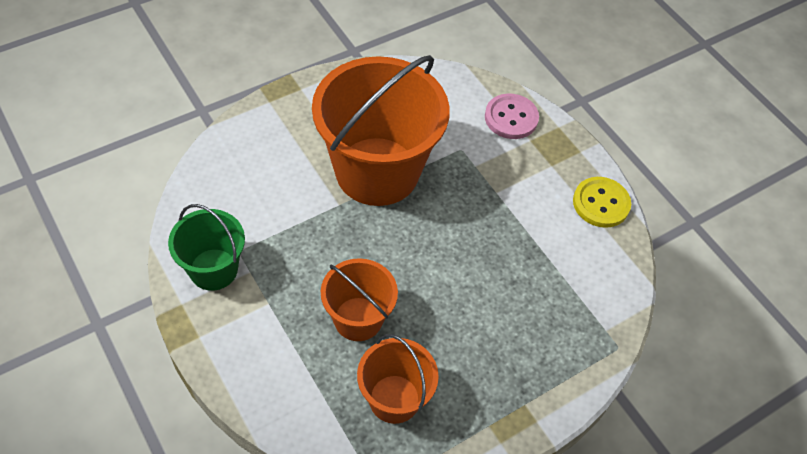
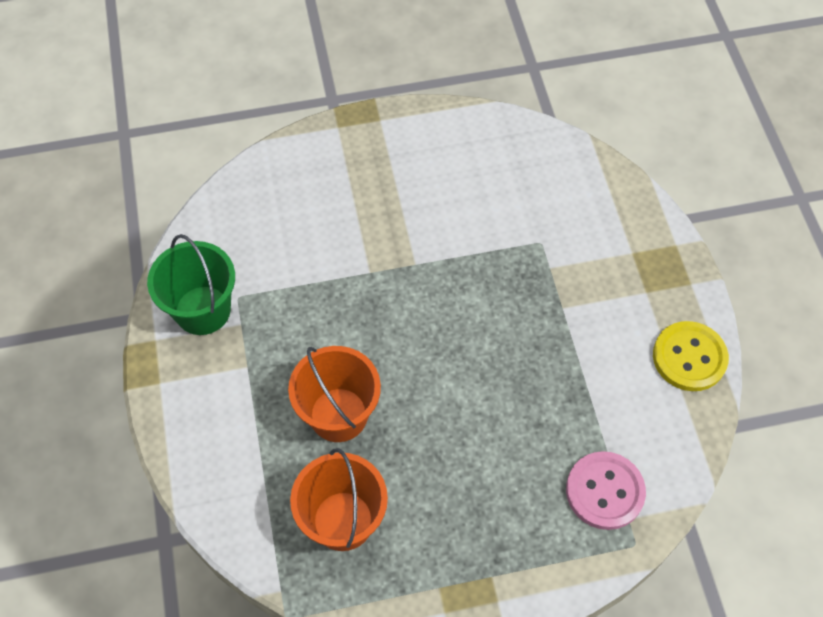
camera: 25 degrees right, 5 degrees up
orange bucket [312,55,450,206] -> none
pink button [485,94,539,139] -> pink button moved to [566,451,646,530]

